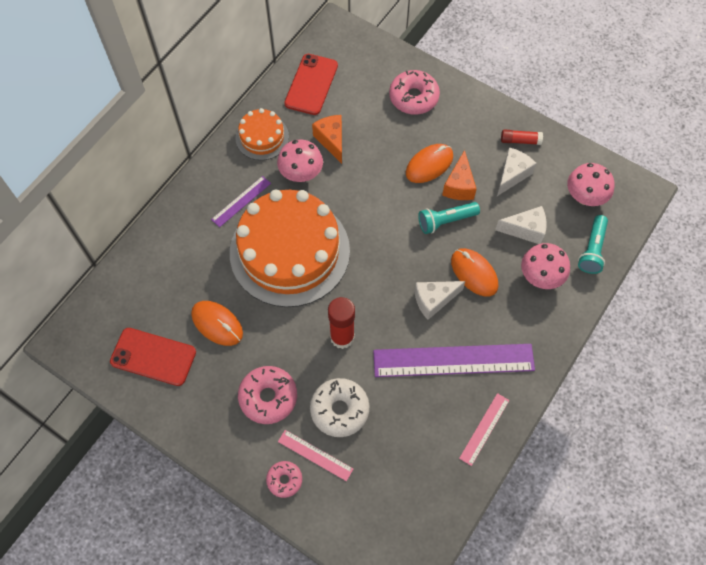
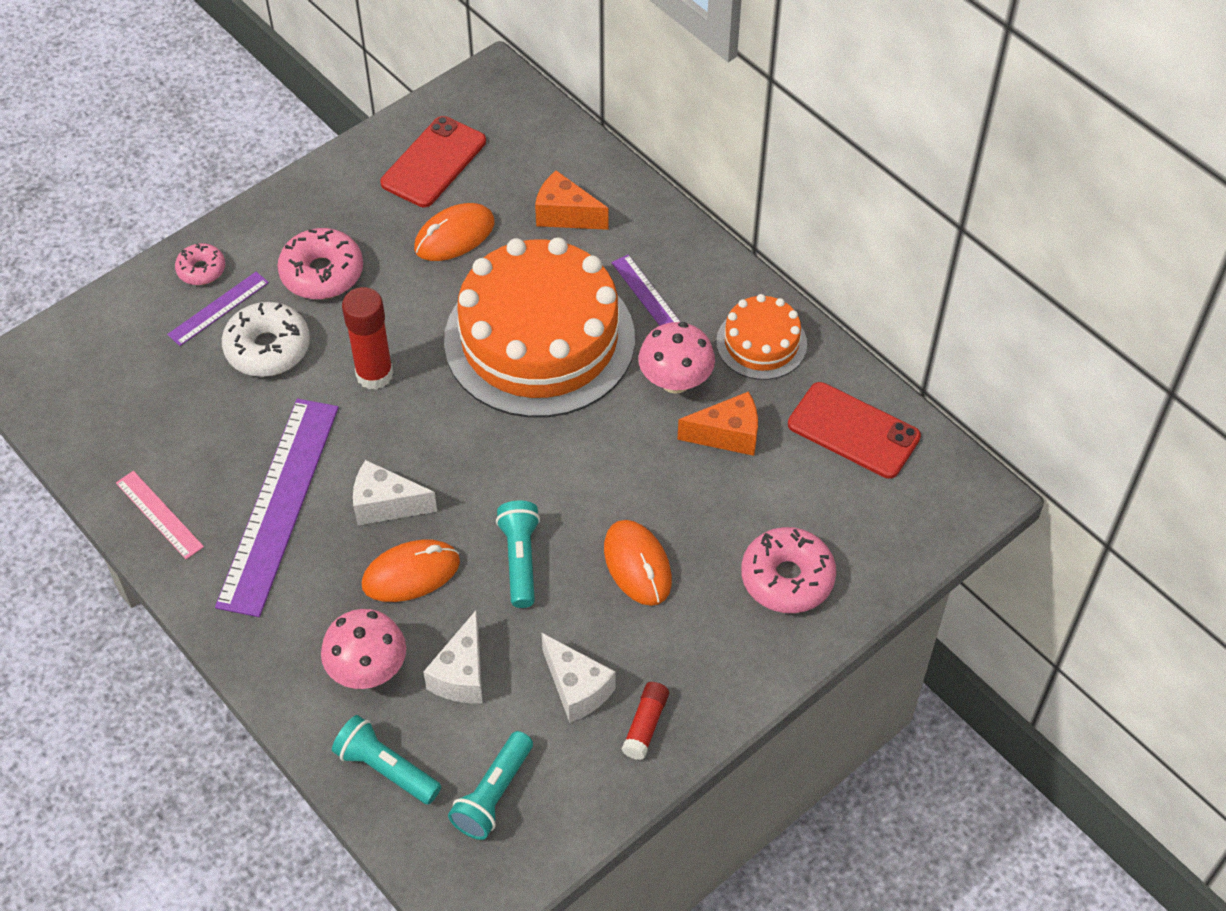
camera: 105 degrees right, 10 degrees down
pink ruler [278,430,353,481] -> purple ruler [167,272,269,346]
white cheese [414,281,465,320] -> white cheese turned 75 degrees counterclockwise [353,460,437,526]
orange cheese [442,150,477,200] -> orange cheese moved to [535,170,608,230]
pink mushroom [567,163,615,206] -> turquoise flashlight [448,731,533,840]

